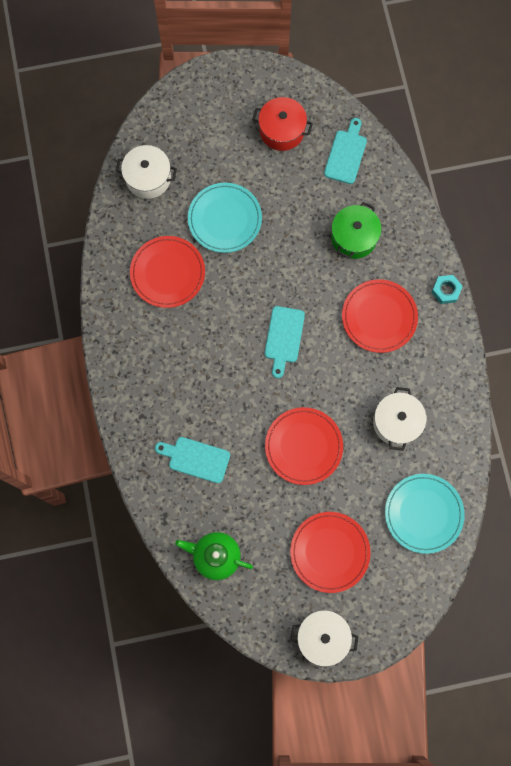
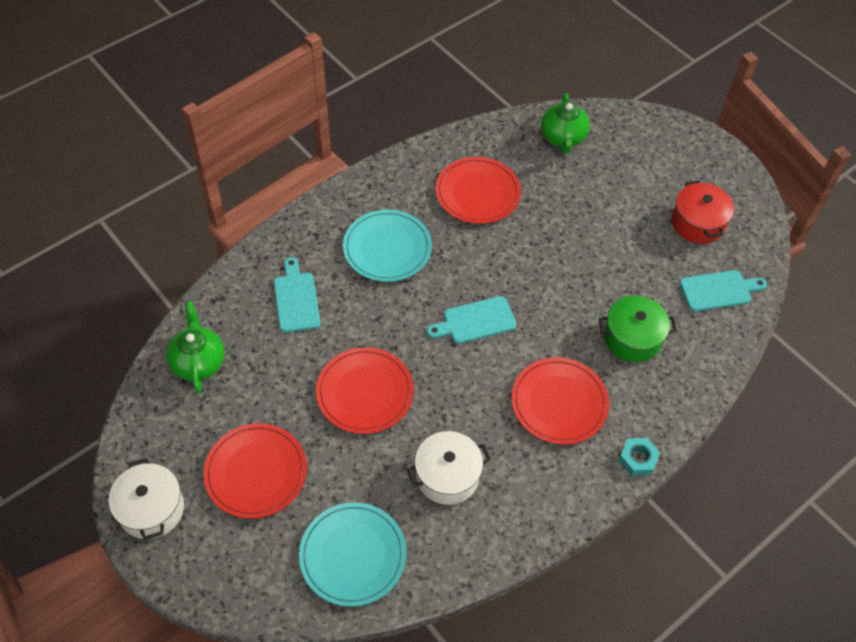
camera: 60 degrees right, 20 degrees down
white pot [116,145,177,199] -> green teapot [541,93,590,153]
turquoise plate [188,183,262,253] -> turquoise plate moved to [343,210,432,282]

